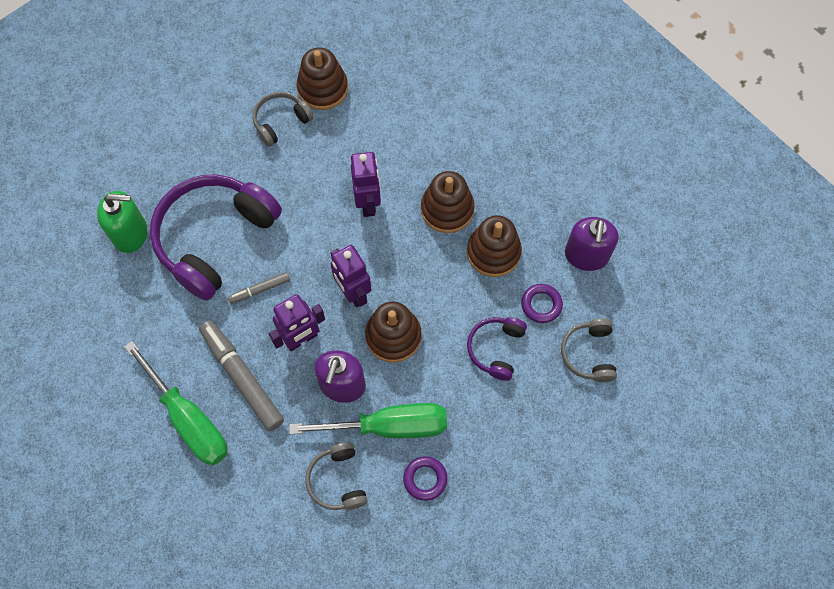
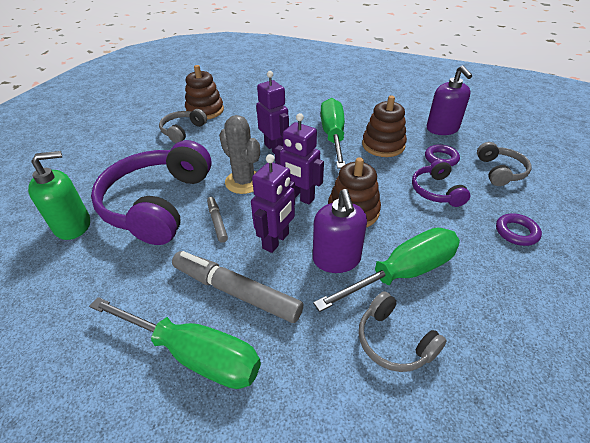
camera: 25 degrees left, 25 degrees down
grey marker [228,272,290,304] -> grey marker turned 120 degrees clockwise [207,197,228,243]
purple ring [403,456,448,501] -> purple ring moved to [496,214,542,246]
brown stacking toy [421,171,474,233] -> green screwdriver [321,98,345,168]
grey headphones [561,319,617,382] -> grey headphones turned 150 degrees counterclockwise [477,142,532,186]
none -> grey cactus [219,115,260,194]

